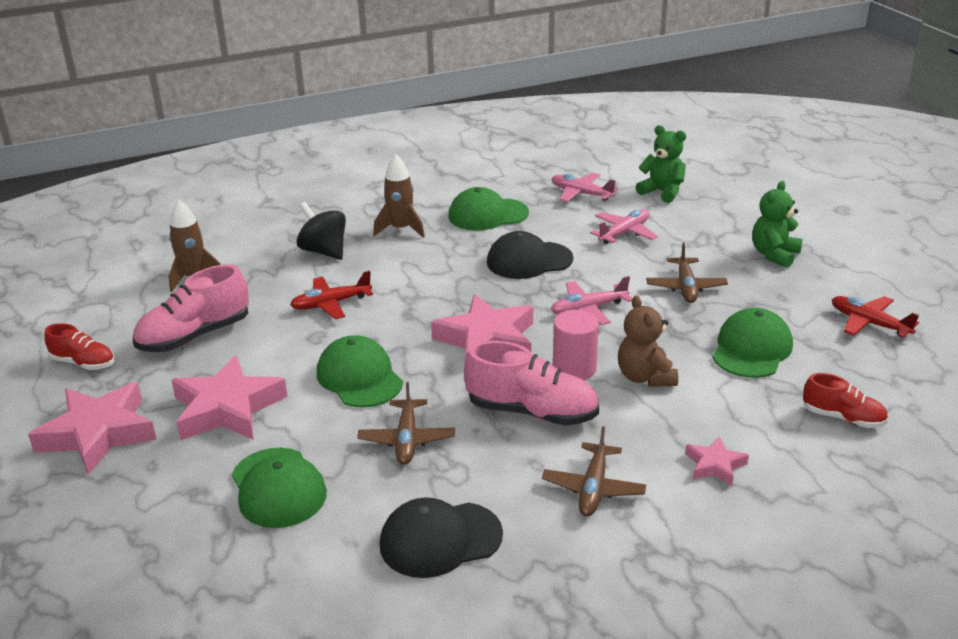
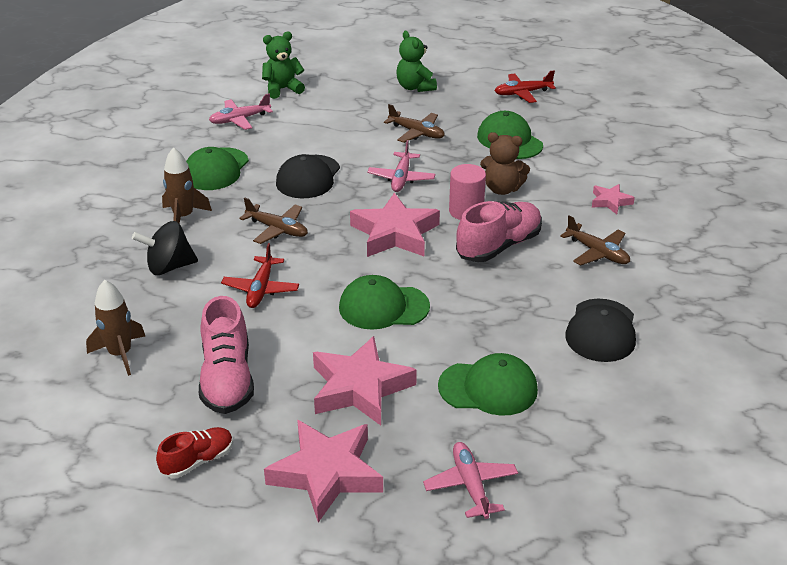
camera: 60 degrees left, 5 degrees up
brown plane [357,382,455,465] -> brown plane moved to [239,198,308,244]
pink plane [590,209,658,244] -> pink plane moved to [423,442,518,519]
red shoe [803,373,888,428] -> none

